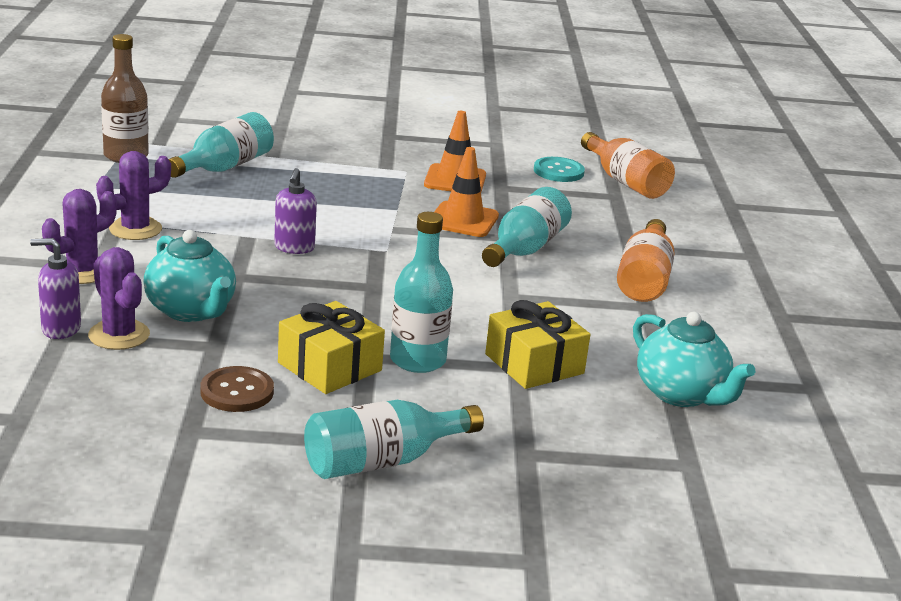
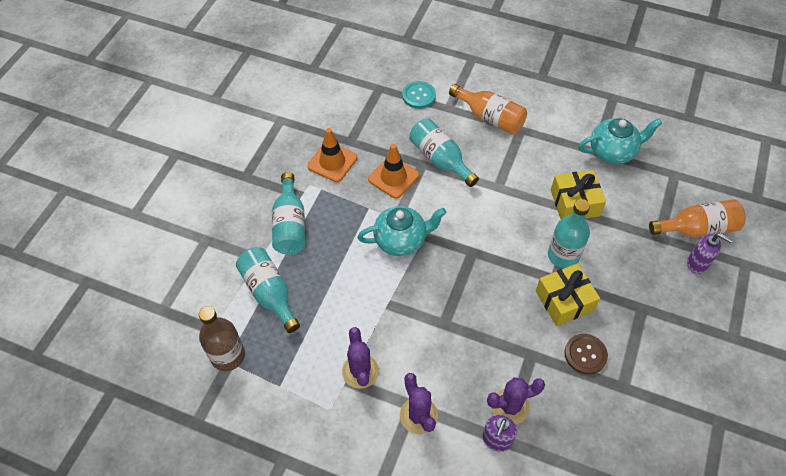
camera: 65 degrees left, 30 degrees up
turquoise teapot [143,230,236,322] -> turquoise teapot moved to [357,206,446,256]
purple soap dispenser [274,168,317,254] -> purple soap dispenser moved to [687,233,733,274]
turquoise bottle [304,400,484,479] -> turquoise bottle moved to [272,172,305,255]
turquoise button [534,157,585,182] -> turquoise button moved to [402,81,436,109]
orange bottle [581,132,675,199] -> orange bottle moved to [649,199,746,237]

